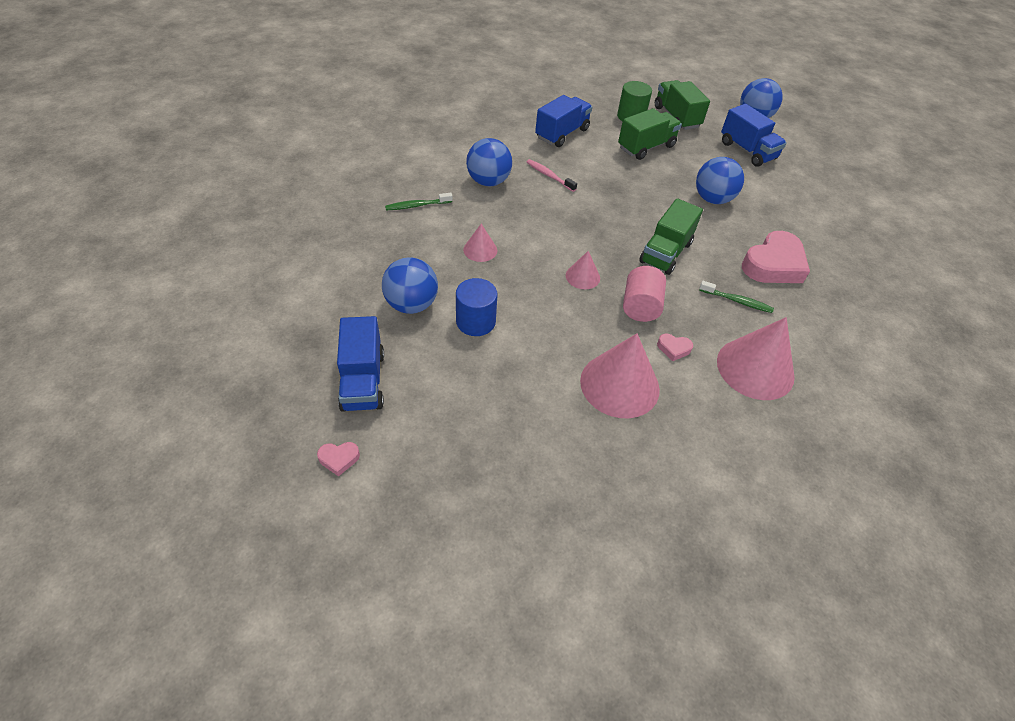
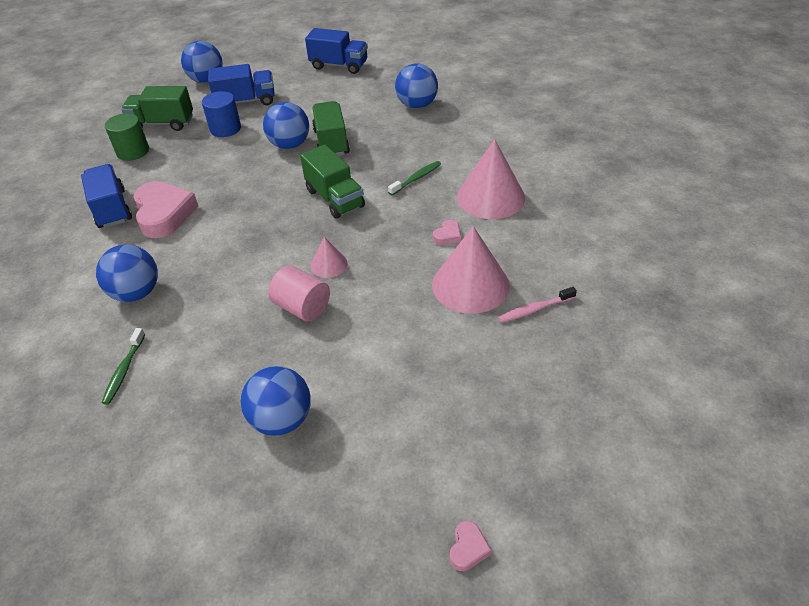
camera: 60 degrees left, 5 degrees down
blue truck [337,316,384,412] -> blue truck moved to [305,28,368,74]
blue cylinder [456,278,498,336] -> blue cylinder moved to [202,91,241,137]
pink cone [463,224,497,262] -> none
pink toothbrush [527,159,577,192] -> pink toothbrush moved to [498,287,577,323]
green truck [618,108,682,160] -> green truck moved to [312,101,350,156]
pink cylinder [623,266,666,322] -> pink cylinder moved to [268,265,330,321]
pink heart [742,231,810,283] -> pink heart moved to [133,181,198,238]
none -> blue ball [395,63,438,109]

